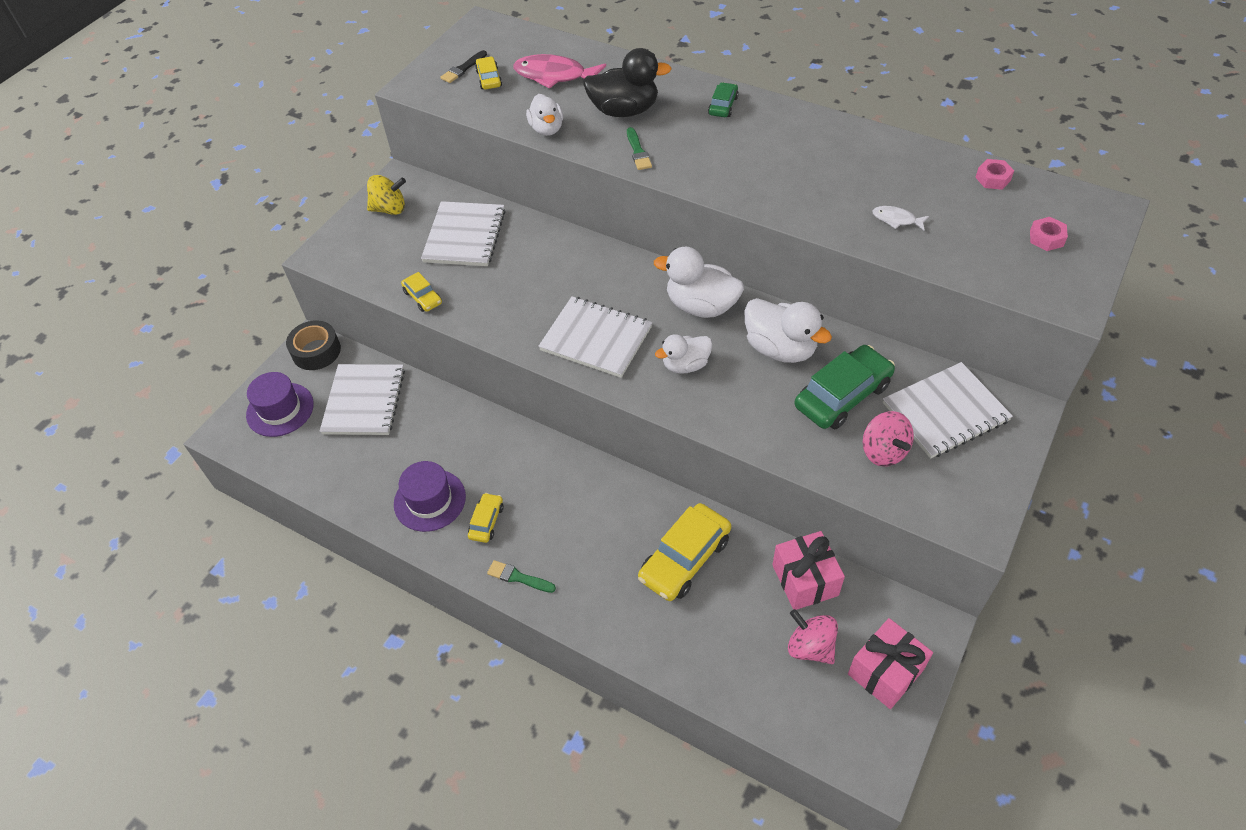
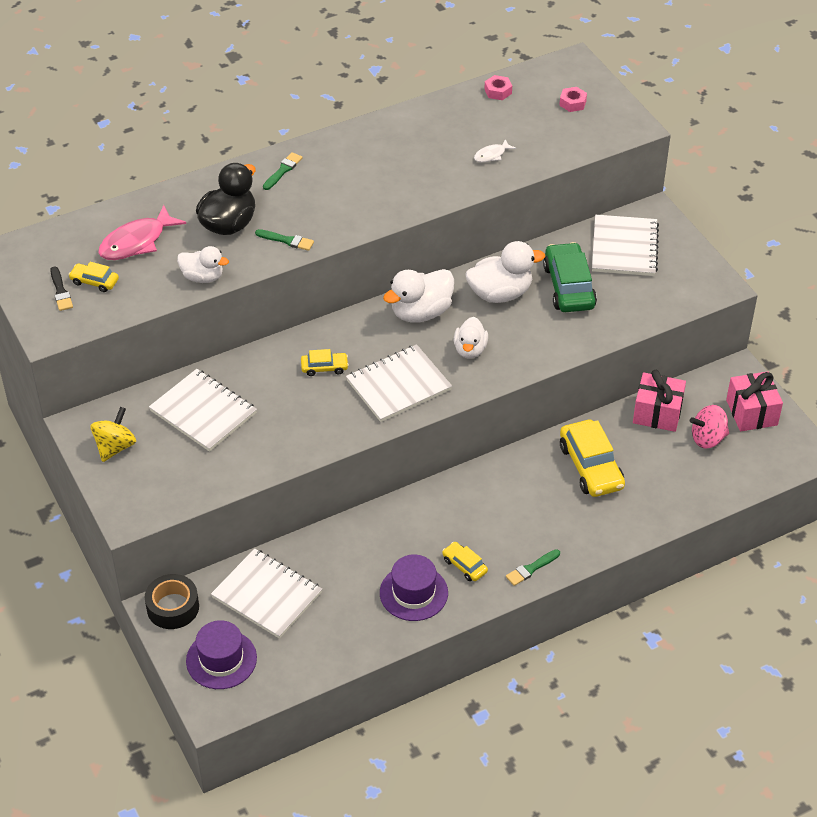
camera: 60 degrees left, 5 degrees down
yellow car [401,272,442,312] -> yellow car moved to [301,349,349,376]
green car [708,82,739,117] -> green brush [263,152,302,190]
pink spinning top [863,411,914,467] -> none

